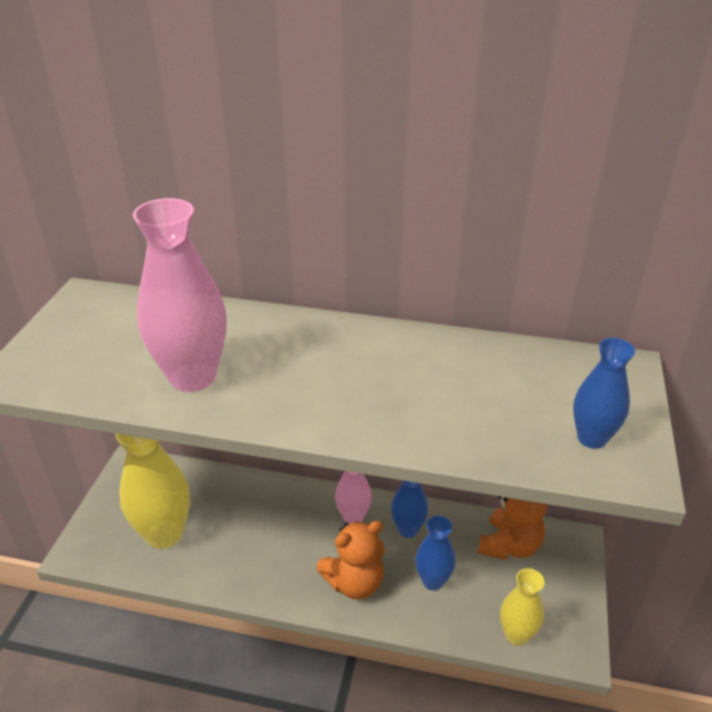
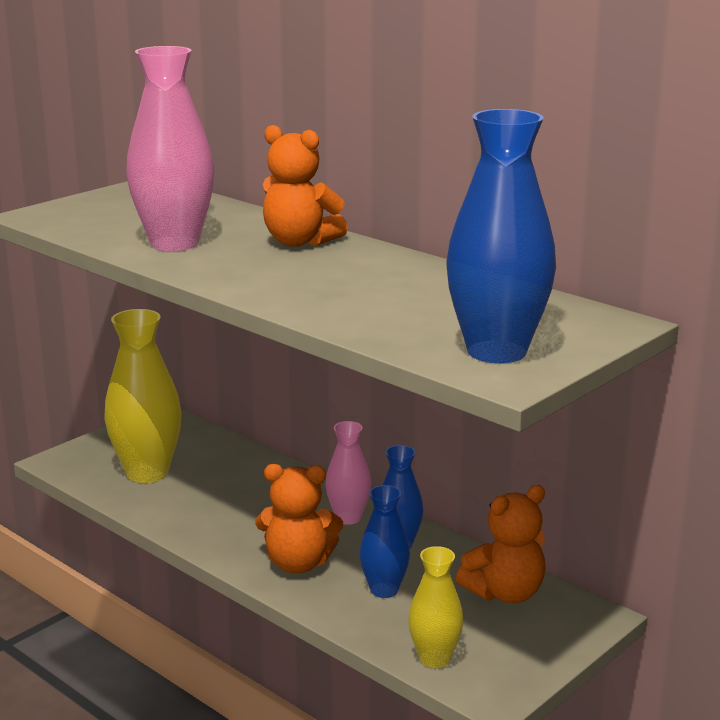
camera: 30 degrees right, 15 degrees down
blue vase [573,338,635,449] -> blue vase [447,109,556,363], size x1.76
none -> orange teddy bear [263,125,348,246]

